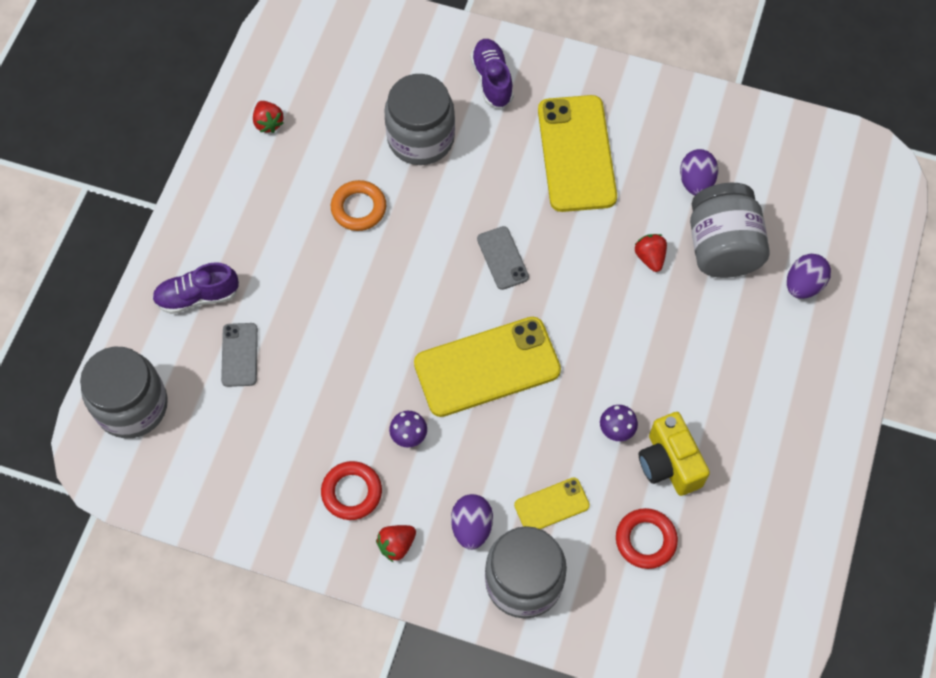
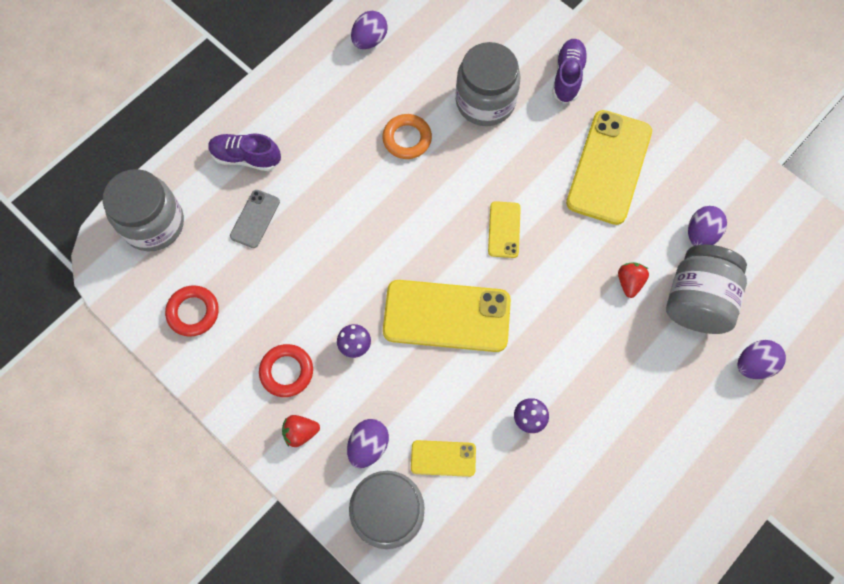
camera: 25 degrees right, 5 degrees up
red strawberry [253,101,284,133] -> purple egg [351,11,388,49]
grey phone [477,226,529,290] -> yellow phone [488,201,521,258]
red ring [616,508,678,569] -> red ring moved to [165,285,219,336]
yellow camera [639,412,710,496] -> none

